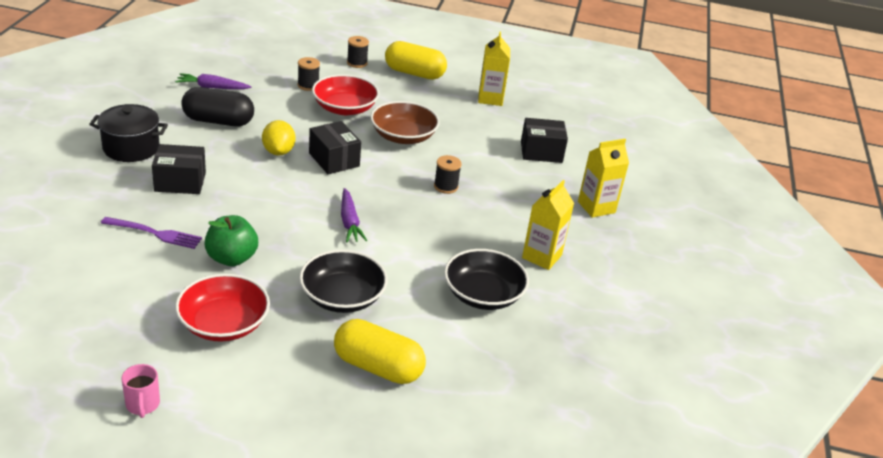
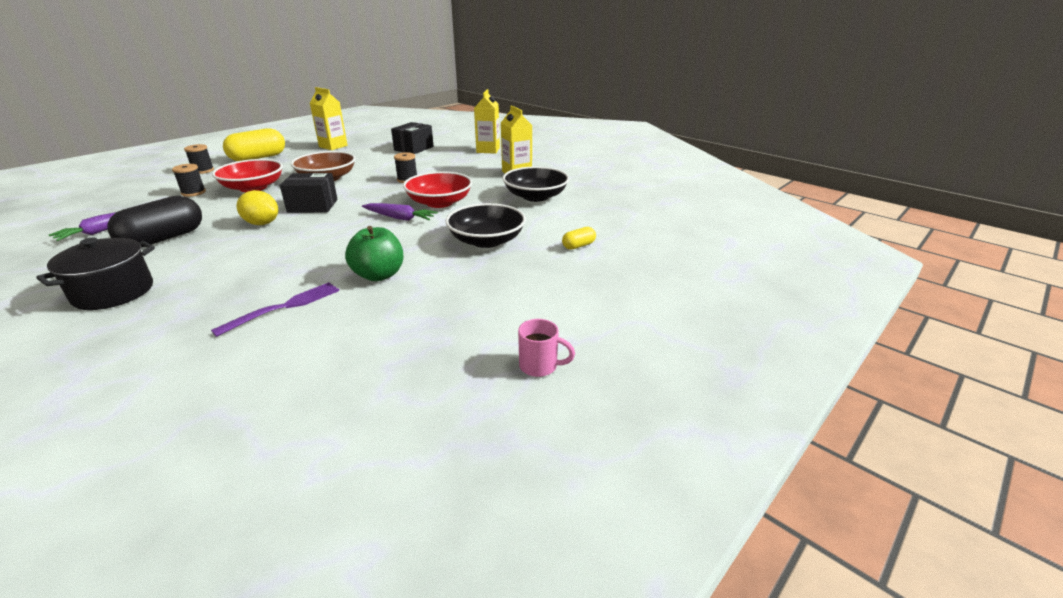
camera: 55 degrees left, 5 degrees down
black box [152,144,206,194] -> none
red bowl [175,274,270,342] -> red bowl moved to [403,171,472,208]
yellow capsule [334,319,426,384] -> yellow capsule [562,227,596,250], size x0.46

